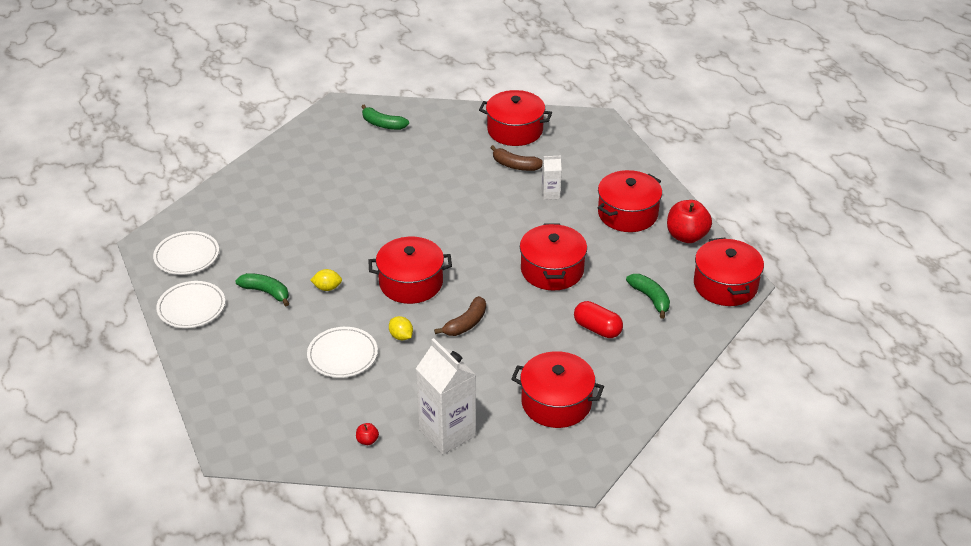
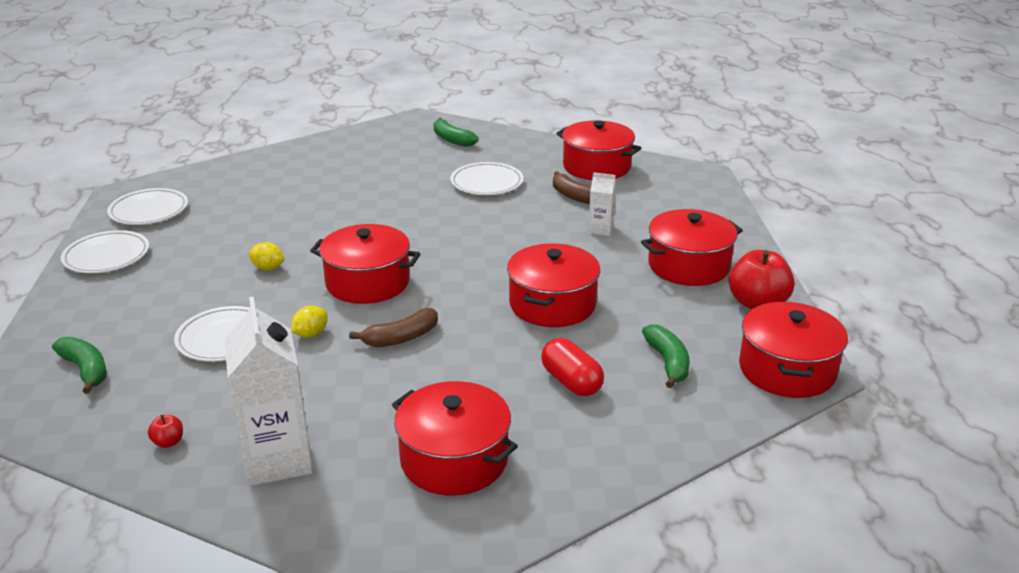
camera: 20 degrees right, 10 degrees down
green banana [235,273,289,306] -> green banana moved to [52,337,107,394]
yellow lemon [389,316,413,340] -> yellow lemon turned 60 degrees clockwise [291,306,328,338]
none -> white plate [450,162,523,195]

